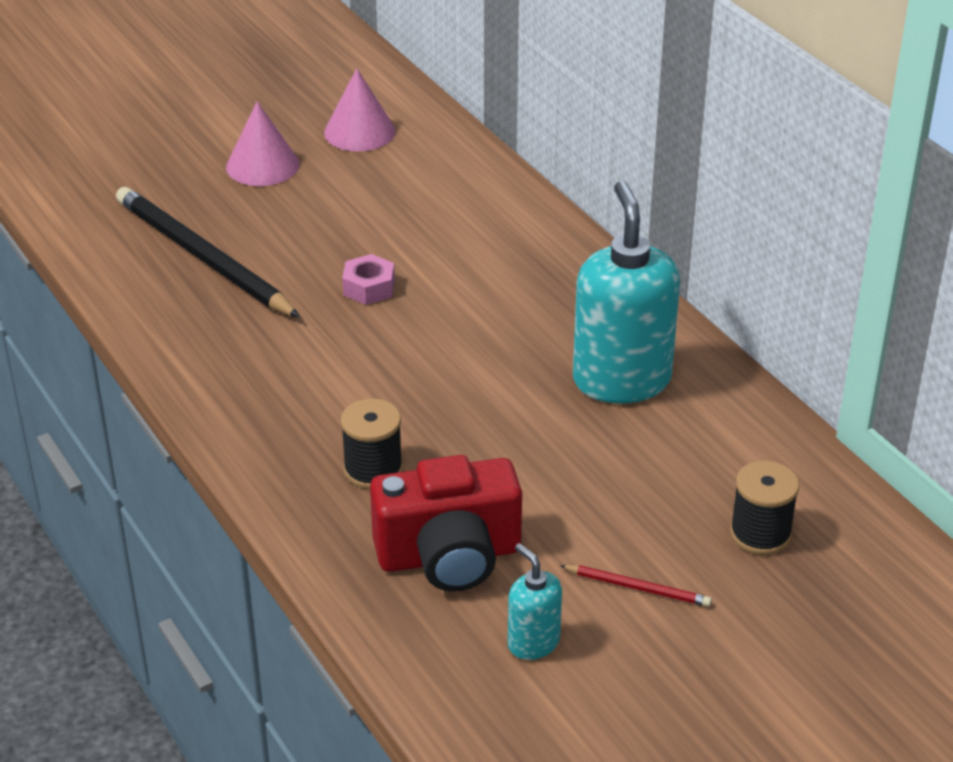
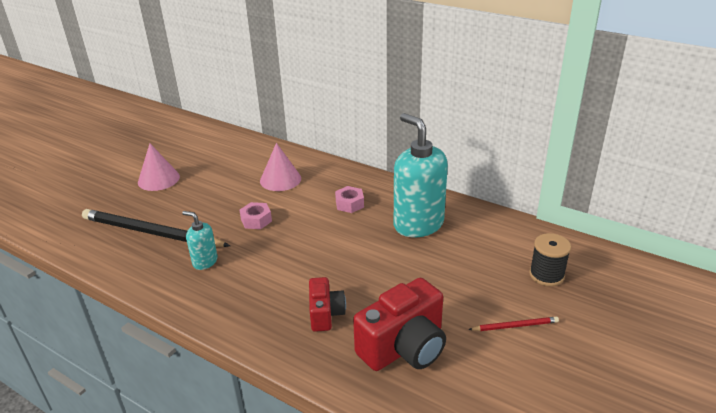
camera: 25 degrees left, 5 degrees down
pink cone [324,68,396,152] -> pink cone moved to [260,143,301,191]
black spool [341,398,403,489] -> red camera [309,277,346,332]
turquoise soap dispenser [508,543,562,660] -> turquoise soap dispenser moved to [182,211,218,270]
none -> pink nut [335,186,364,213]

